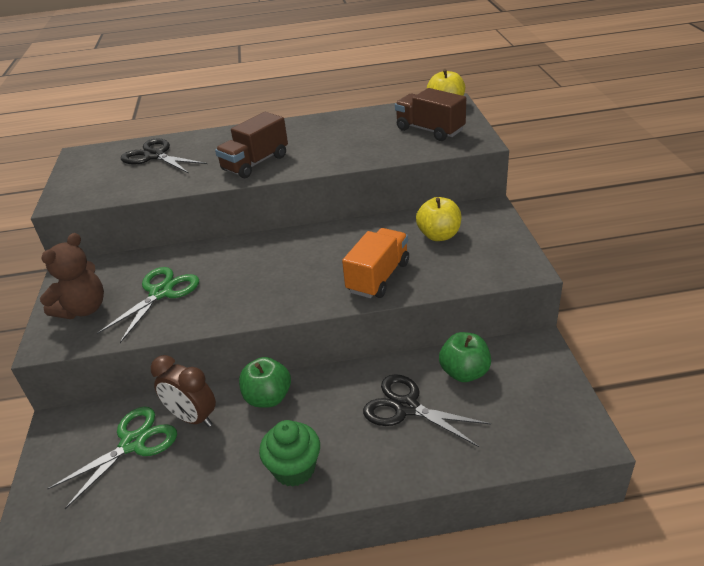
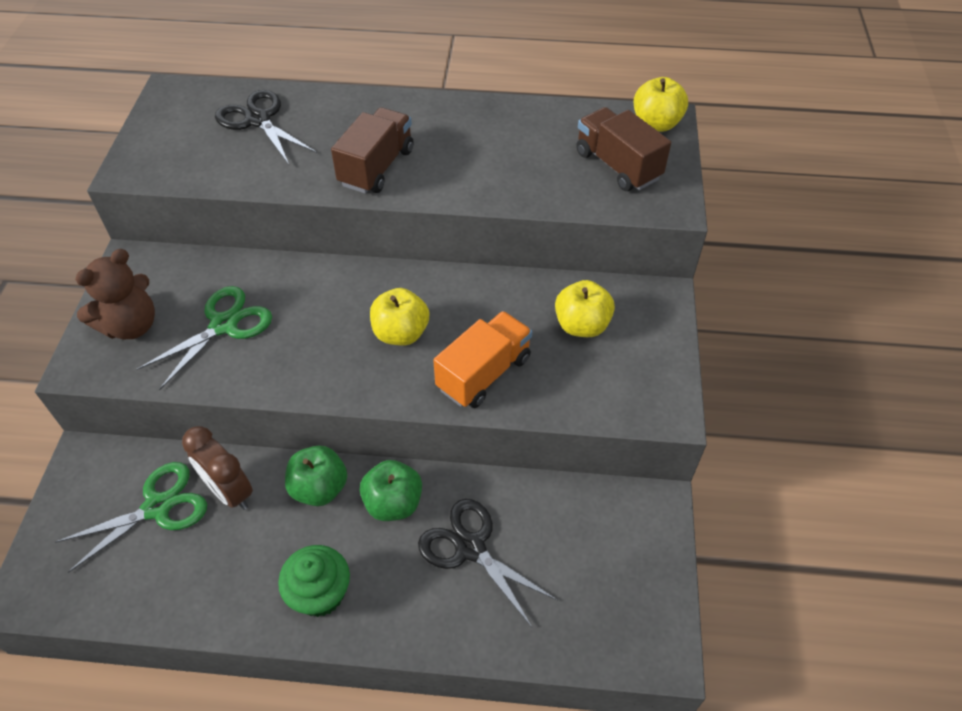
camera: 10 degrees right, 15 degrees up
brown truck [215,112,288,178] -> brown truck turned 150 degrees clockwise [331,107,414,194]
green apple [439,332,491,382] -> green apple moved to [360,460,422,521]
none -> yellow apple [370,288,429,346]

